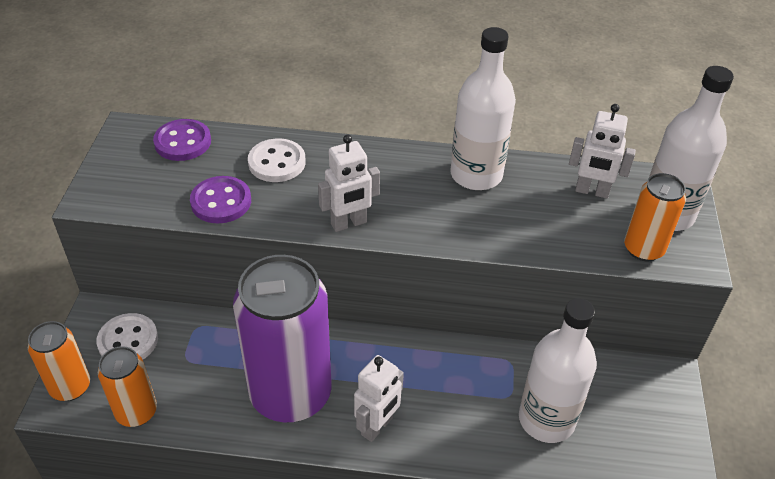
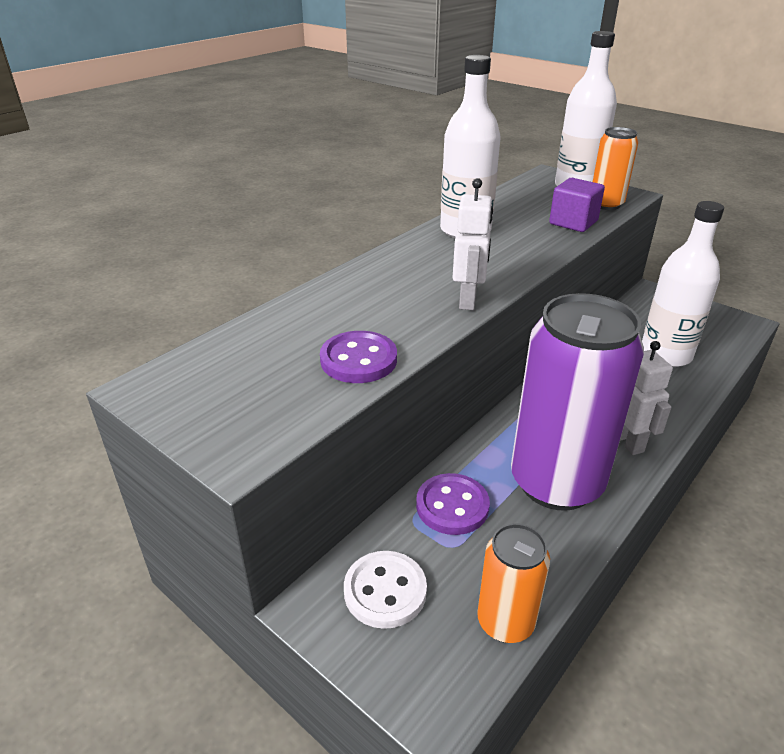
camera: 55 degrees left, 10 degrees down
orange can [28,321,90,401] -> none
purple button [153,119,211,161] -> purple button moved to [416,473,490,535]
white button [248,138,306,182] -> none
white robot [569,104,636,198] -> none
none -> purple cube [549,178,605,232]

